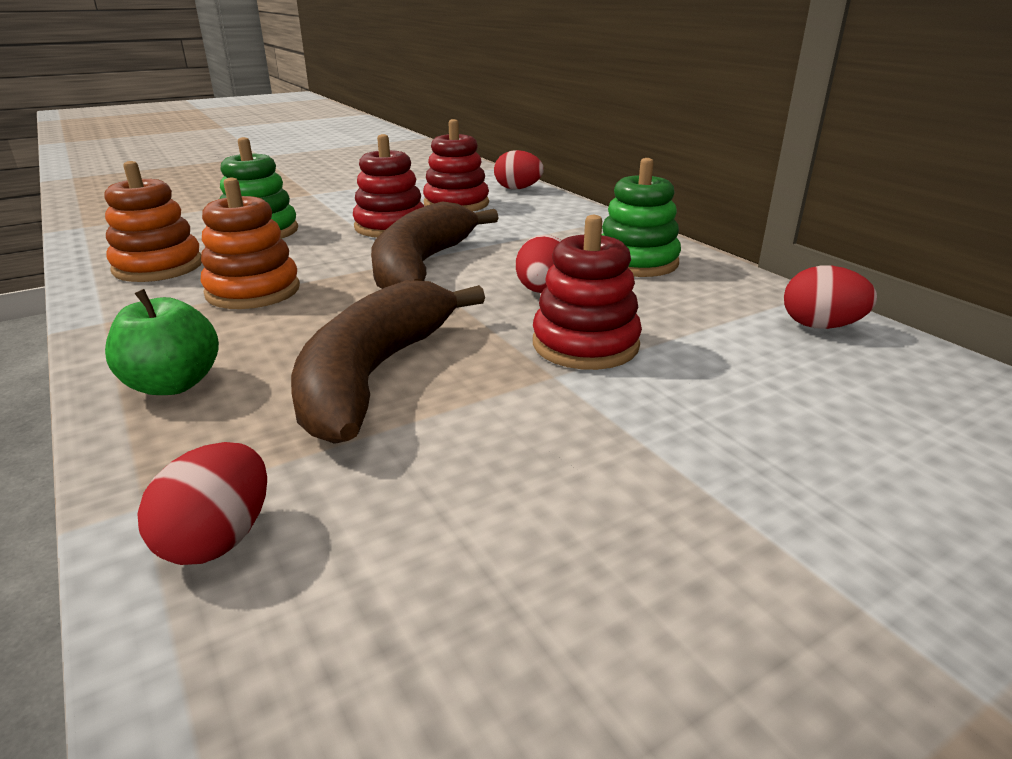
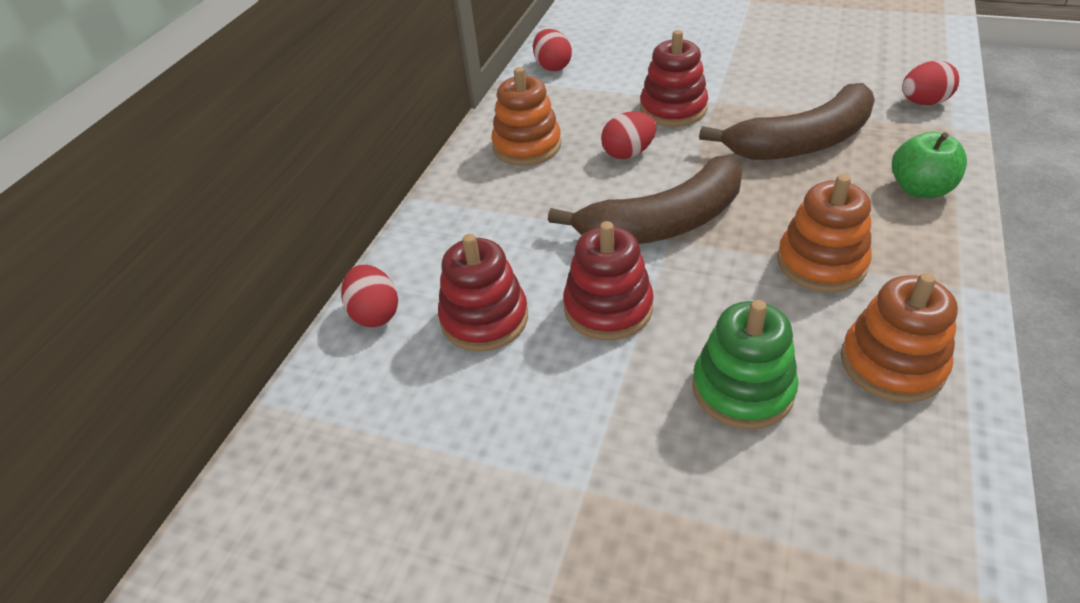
camera: 125 degrees left, 15 degrees up
green stacking toy [602,158,681,277] -> orange stacking toy [491,67,561,166]

